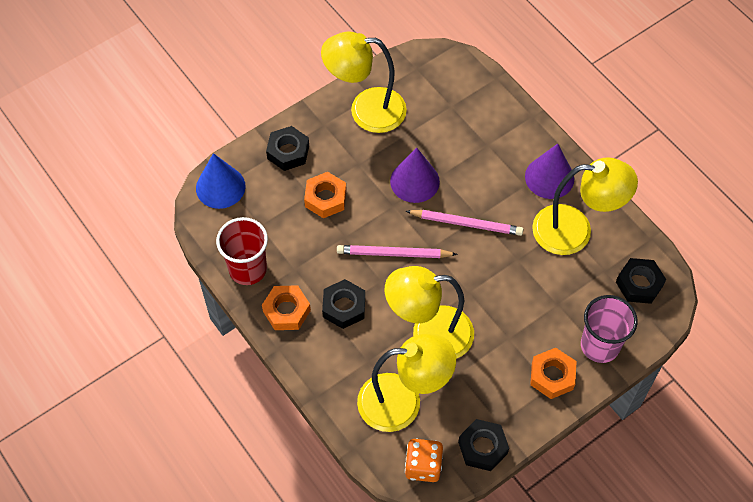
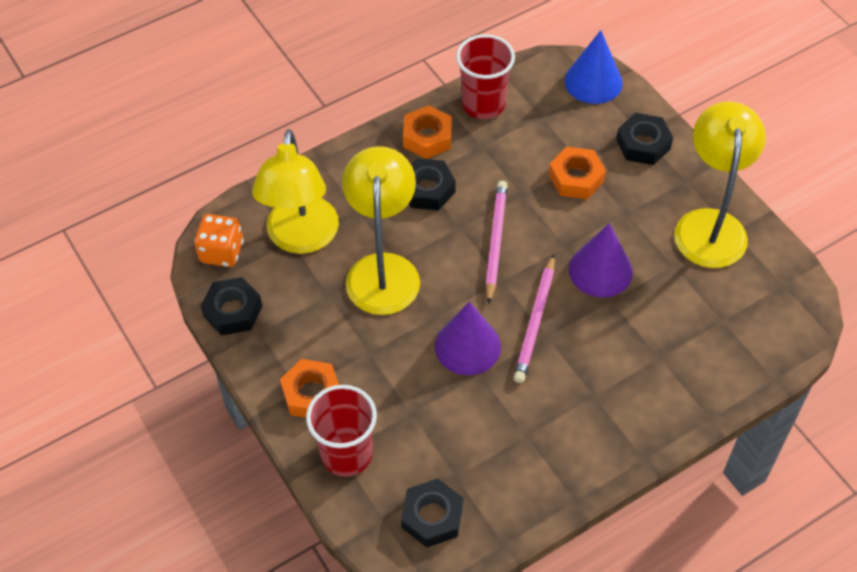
camera: 95 degrees right, 5 degrees down
purple cone [525,144,574,199] -> purple cone moved to [435,301,501,375]
yellow lamp [532,157,638,255] -> none
pink cup [581,295,638,363] -> red cup [306,385,377,477]

